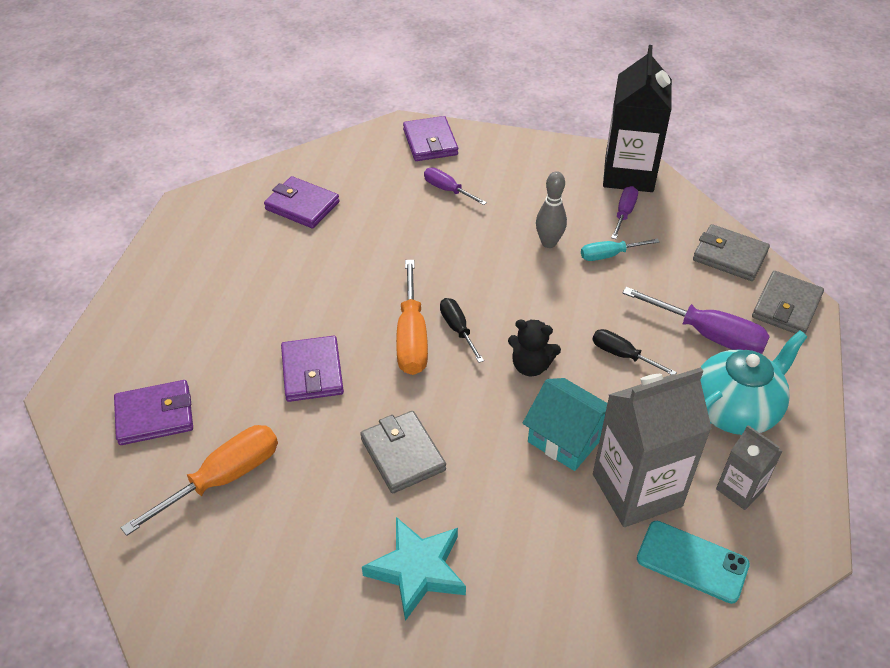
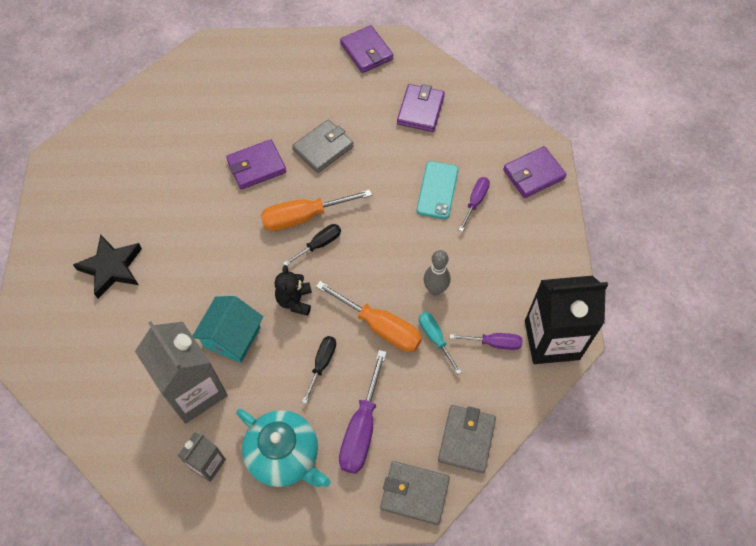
camera: 75 degrees right, 15 degrees up
purple wallet [114,380,193,445] -> purple wallet moved to [340,25,393,73]
orange screwdriver [120,425,278,536] -> orange screwdriver moved to [316,281,422,352]
grey wallet [360,411,446,493] -> grey wallet moved to [292,120,354,173]
turquoise star [362,517,466,621] -> black star [73,234,142,299]
turquoise phone [637,521,750,604] -> turquoise phone moved to [417,161,458,219]

